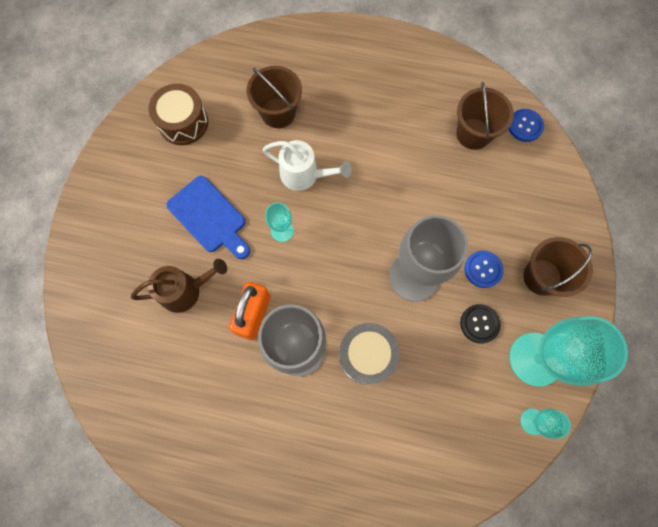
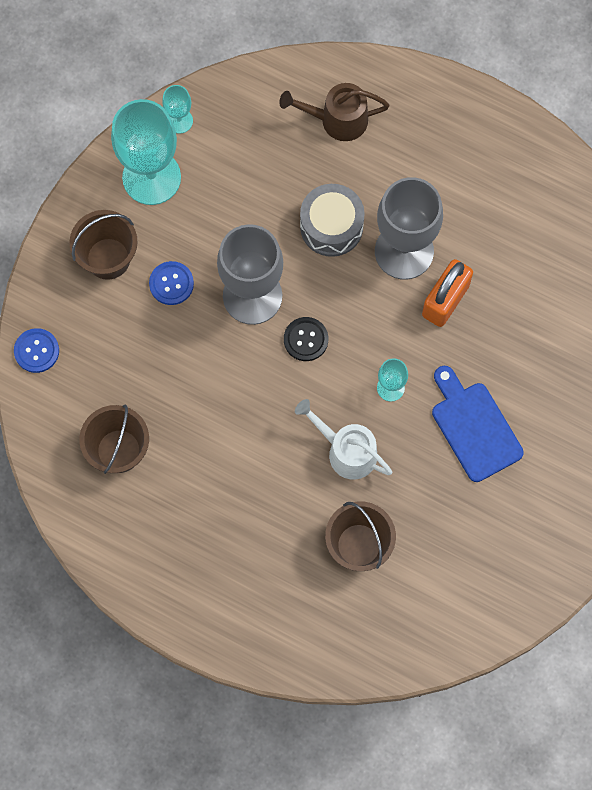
camera: 165 degrees left, 0 degrees up
brown watering can [131,259,227,313] -> brown watering can moved to [279,83,390,141]
brown drum [148,84,208,145] -> none
black button [460,304,501,344] -> black button moved to [284,317,328,361]
blue button [509,109,544,142] -> blue button moved to [14,328,59,373]

